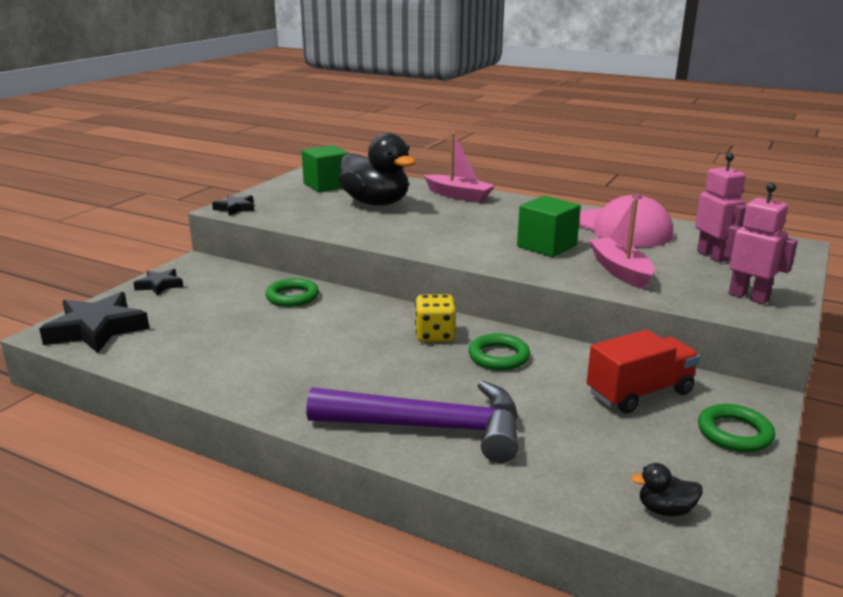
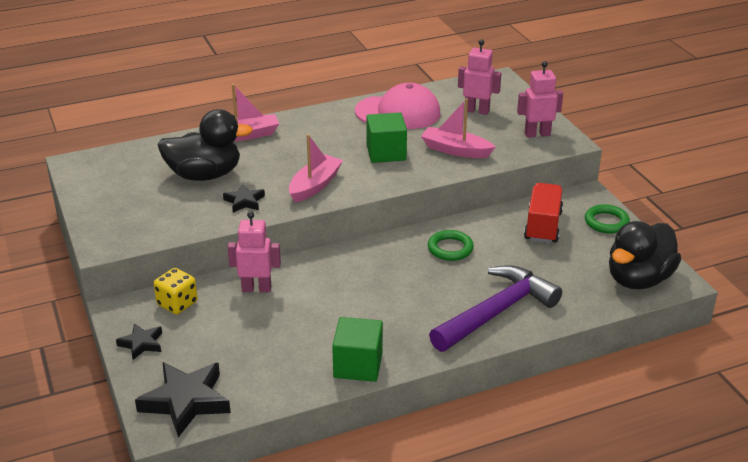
camera: 50 degrees left, 10 degrees up
black star [212,195,254,216] -> black star moved to [223,184,265,213]
green ring [265,278,319,307] -> pink robot [228,211,281,292]
green cube [302,145,348,192] -> green cube moved to [332,317,383,382]
yellow dice [415,294,456,342] -> yellow dice moved to [154,268,198,314]
black duck [631,463,703,516] -> black duck [609,221,681,289], size x2.50
none -> pink boat [289,134,343,203]

